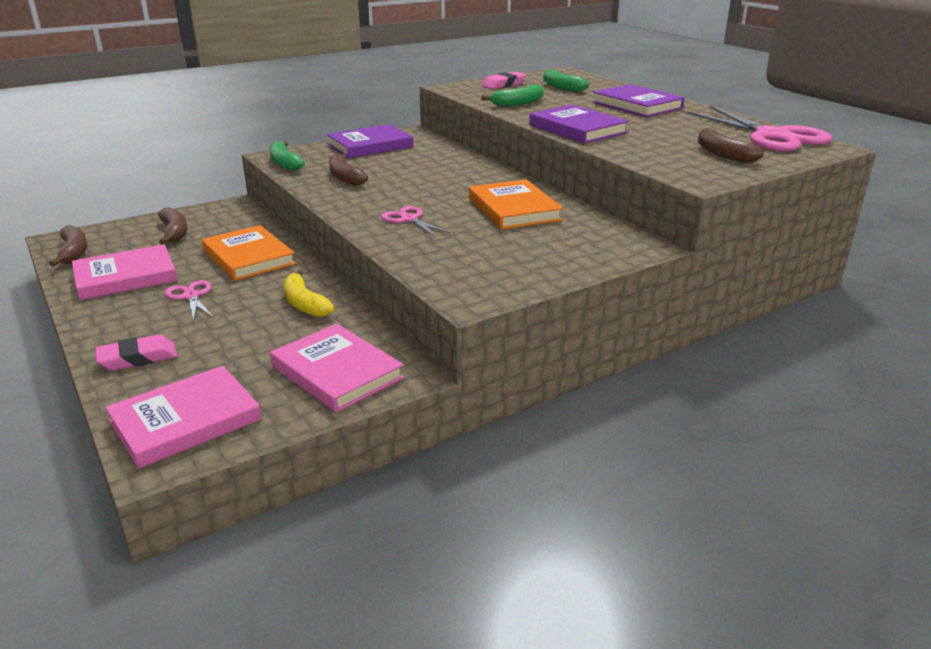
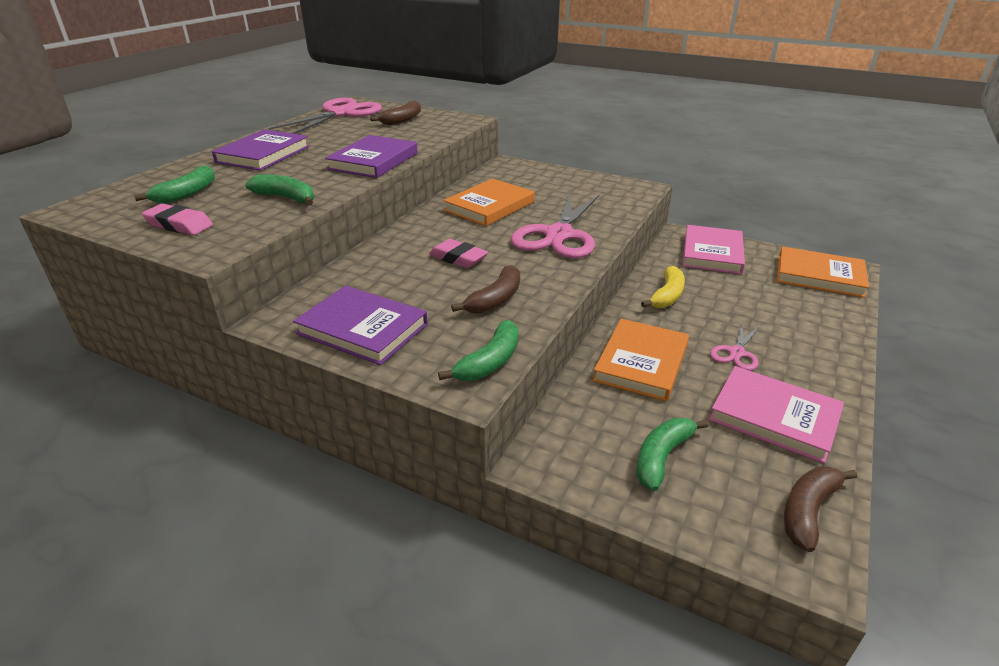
camera: 120 degrees left, 5 degrees up
pink eraser [95,335,177,370] -> pink eraser moved to [429,239,488,268]
pink book [105,366,262,468] -> orange book [777,247,869,298]
brown banana [158,207,188,245] -> green banana [637,418,709,491]
pink scissors [381,206,450,237] -> pink scissors [511,194,600,258], size x2.07

